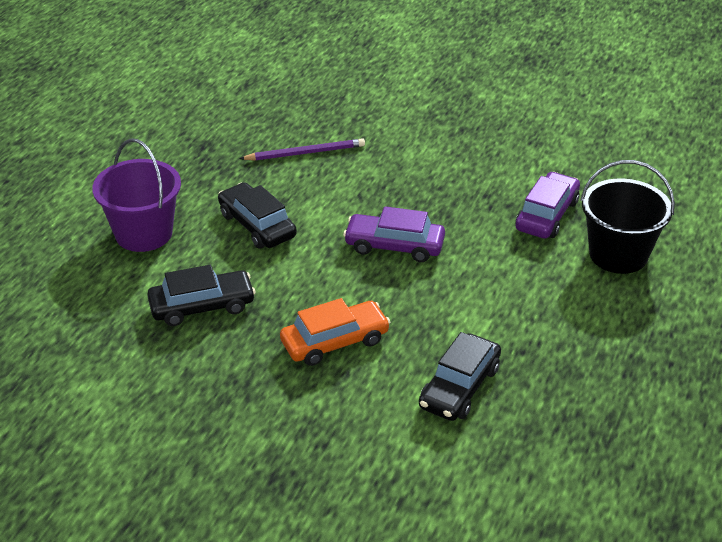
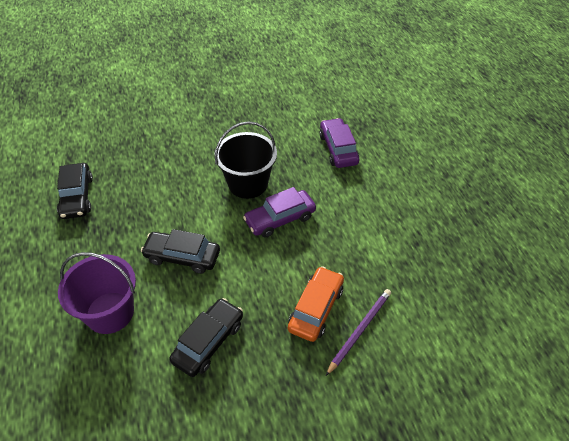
camera: 40 degrees left, 10 degrees up
purple pencil [239,138,365,161] -> purple pencil moved to [326,289,391,376]
black car [419,332,501,421] -> black car moved to [57,163,93,219]
black bucket [581,160,675,274] -> black bucket moved to [214,121,277,199]

